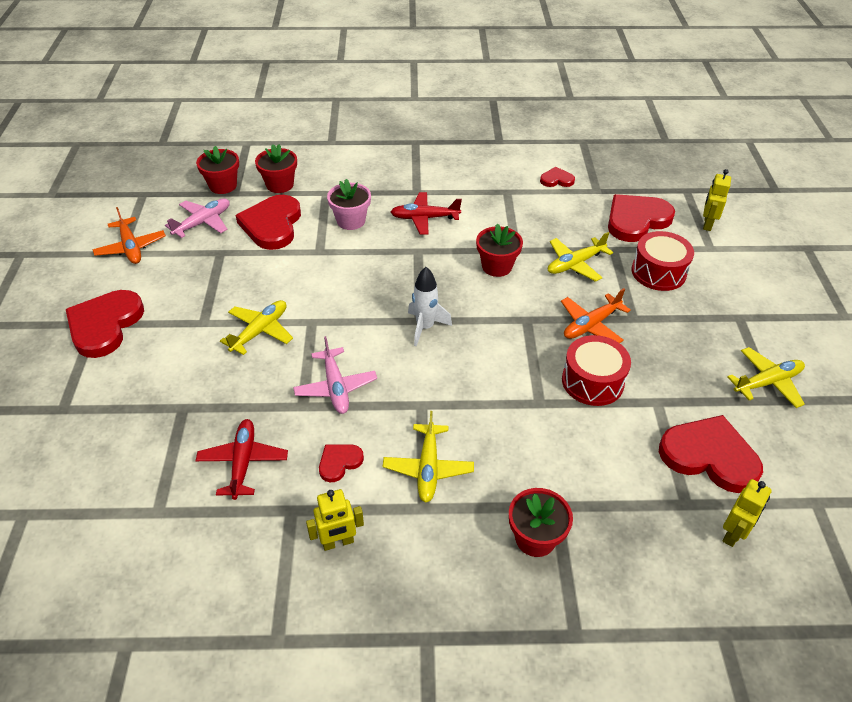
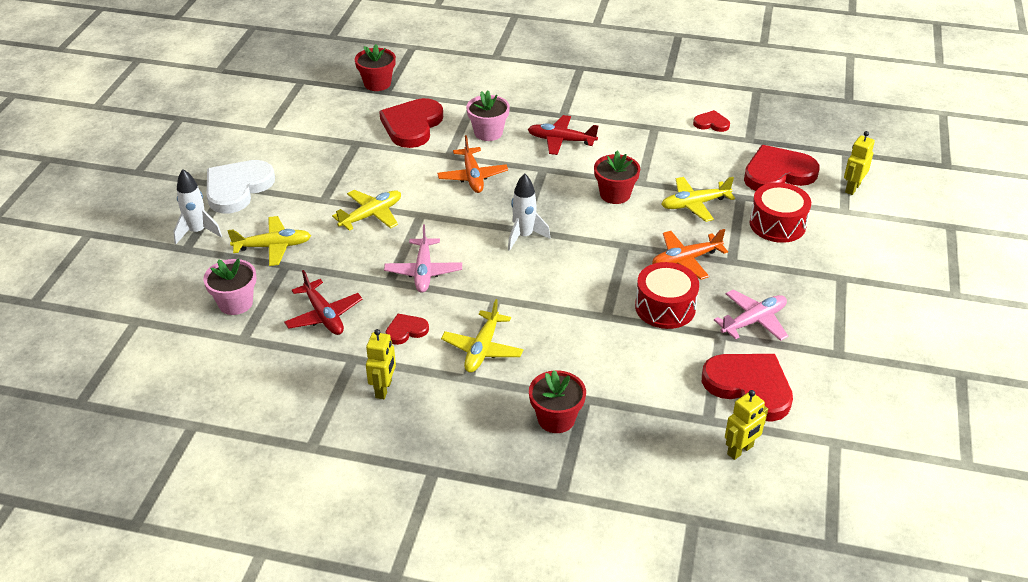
camera: 15 degrees right, 5 degrees down
red heart [66,290,144,358] -> white heart [207,160,275,214]
orange plane [93,207,166,264] -> orange plane moved to [437,135,508,193]
pink plane [165,199,230,238] -> pink plane moved to [714,290,788,341]
red plane [196,419,288,500] -> red plane turned 135 degrees clockwise [284,270,362,335]
red flower pot [255,144,297,193] -> none
yellow robot [306,489,364,551] -> yellow robot turned 75 degrees counterclockwise [366,329,396,399]
yellow plane [727,347,805,408] -> yellow plane moved to [228,216,311,266]
none -> white rocket [173,169,222,244]
none -> pink flower pot [203,259,256,315]

